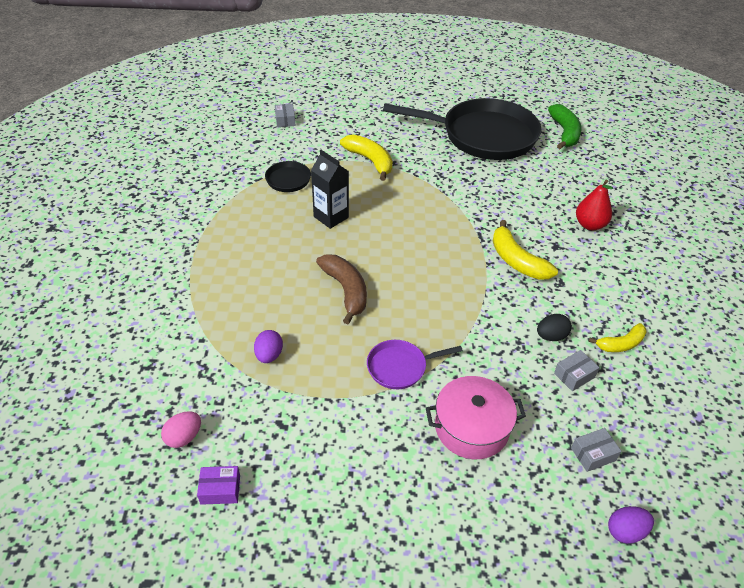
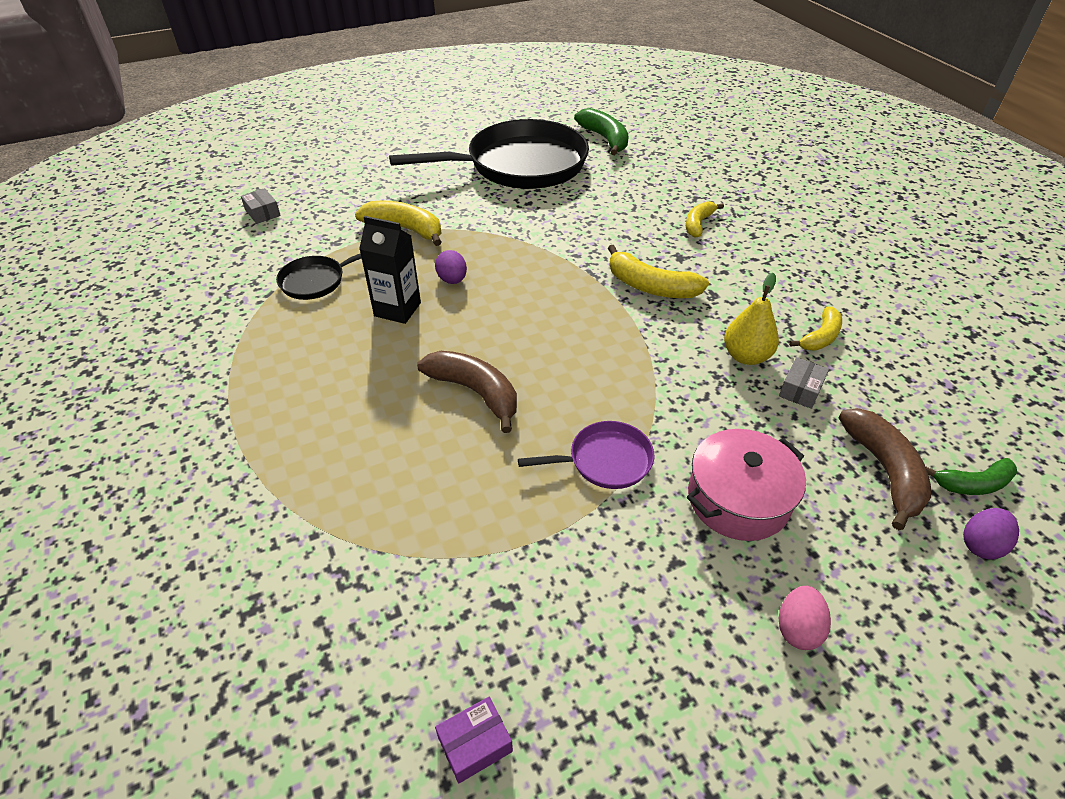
camera: 25 degrees left, 0 degrees up
pink egg [161,411,201,448] -> pink egg moved to [779,586,831,650]
purple egg [254,330,283,363] -> purple egg moved to [435,250,467,284]
purple pan [367,340,463,389] -> purple pan turned 150 degrees counterclockwise [518,421,655,489]
black egg [537,314,572,341] -> yellow pear [724,273,779,365]
grey box [571,428,622,472] -> brown banana [839,408,931,530]
red pear [576,180,613,230] -> yellow banana [686,201,724,238]
none -> green banana [925,458,1017,495]

